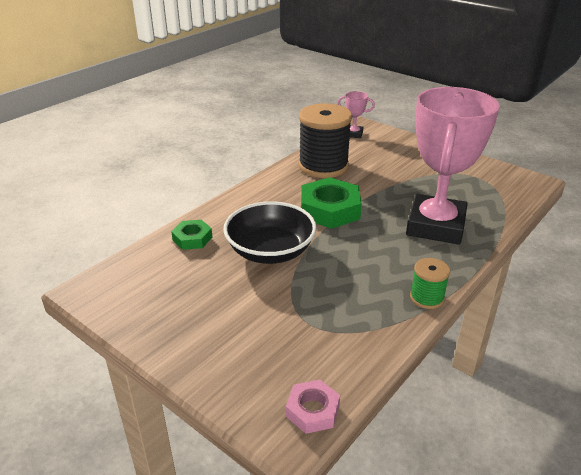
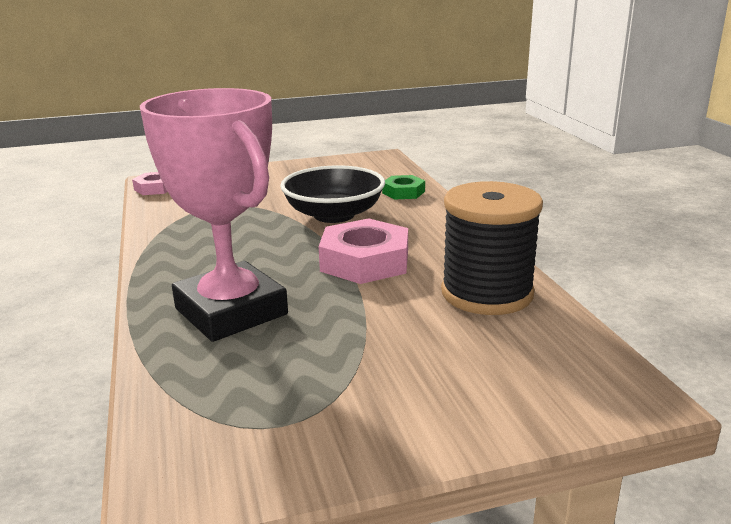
camera: 125 degrees right, 10 degrees down
green nut [301,177,362,229] -> pink nut [319,218,408,284]
pink trophy [338,91,375,138] -> none
green spool [410,258,450,309] -> none

